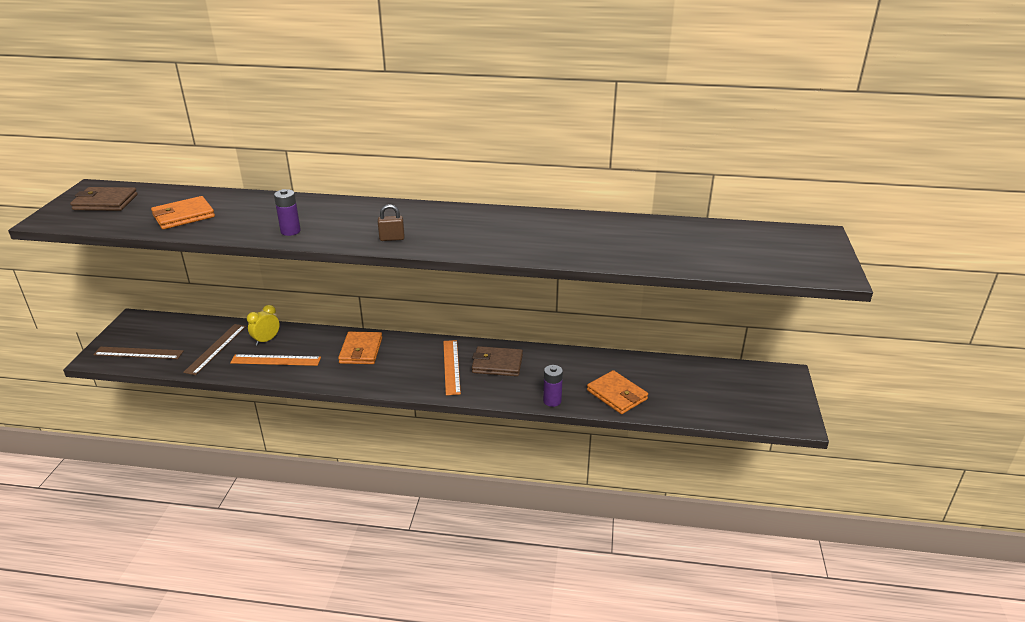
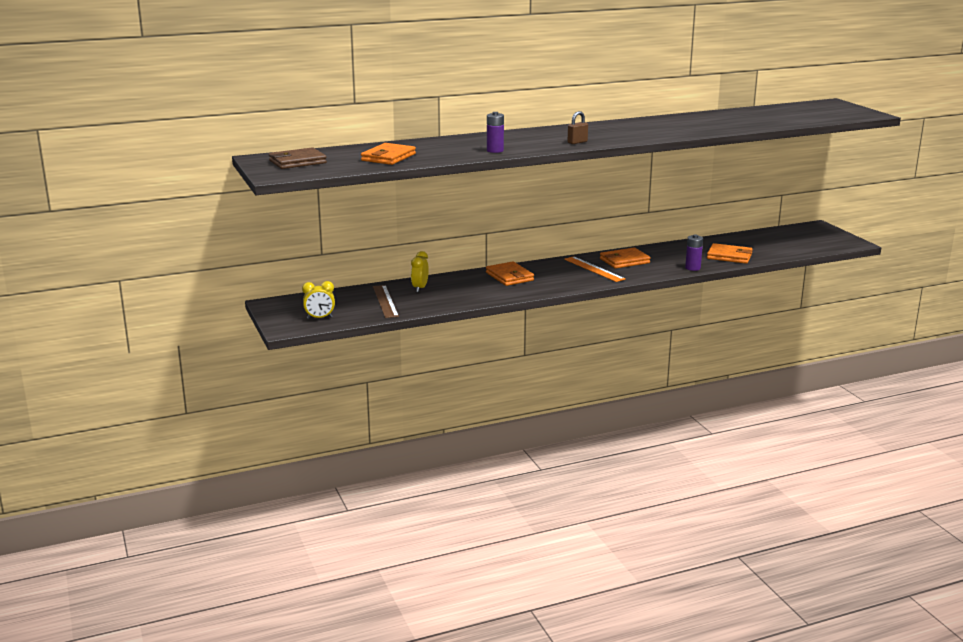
camera: 30 degrees left, 10 degrees down
brown ruler [93,347,184,359] -> yellow clock [302,281,335,319]
orange ruler [230,354,321,366] -> none
brown wallet [472,346,523,376] -> orange wallet [600,248,651,268]

